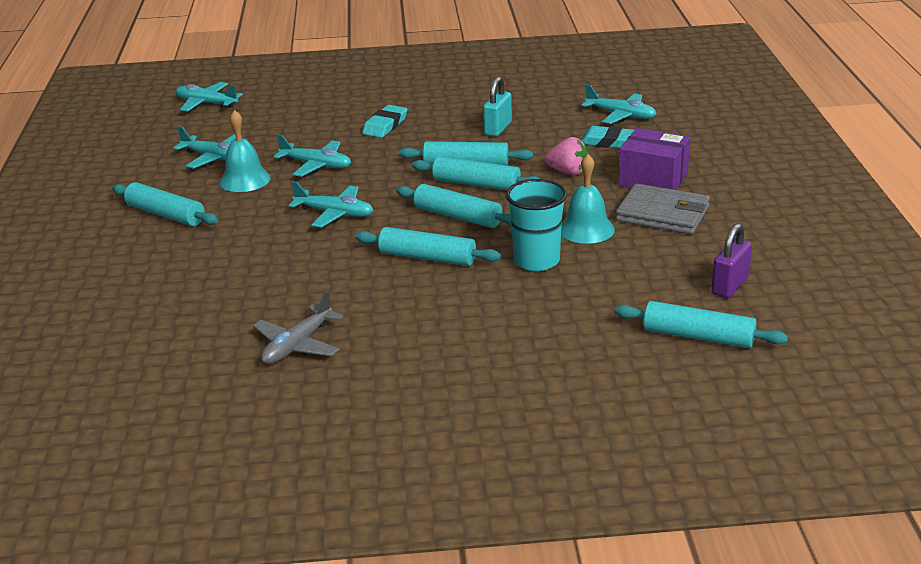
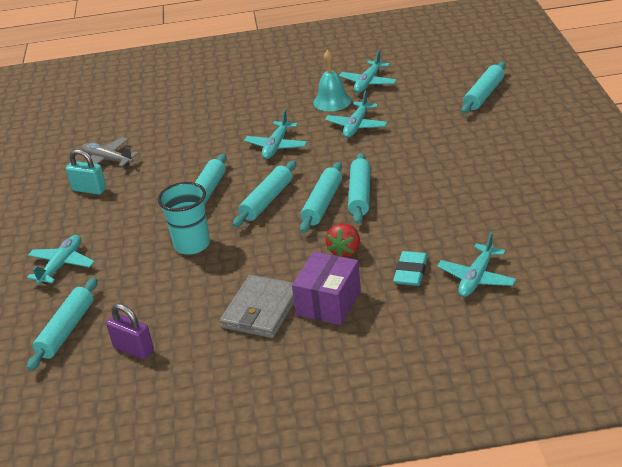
camera: 90 degrees right, 5 degrees up
turquoise rolling pin [112,182,218,226] -> turquoise rolling pin moved to [461,62,506,114]
turquoise plane [176,82,243,112] -> turquoise plane moved to [27,235,95,284]
turquoise eraser [362,105,407,138] -> none
turquoise padlock [483,77,512,137] -> turquoise padlock moved to [66,149,106,195]
pink strawberry [545,137,588,175] -> red strawberry [325,223,360,258]
turquoise bell [561,154,615,244] -> none

